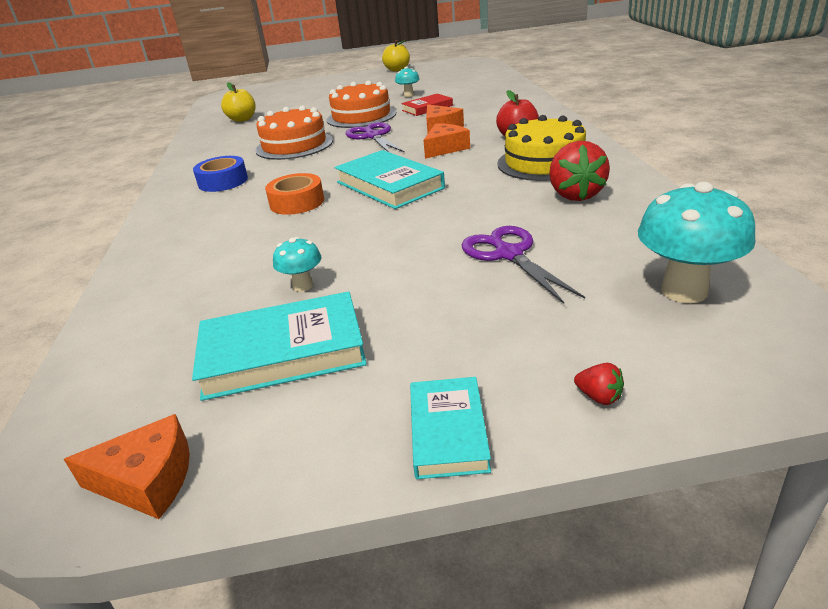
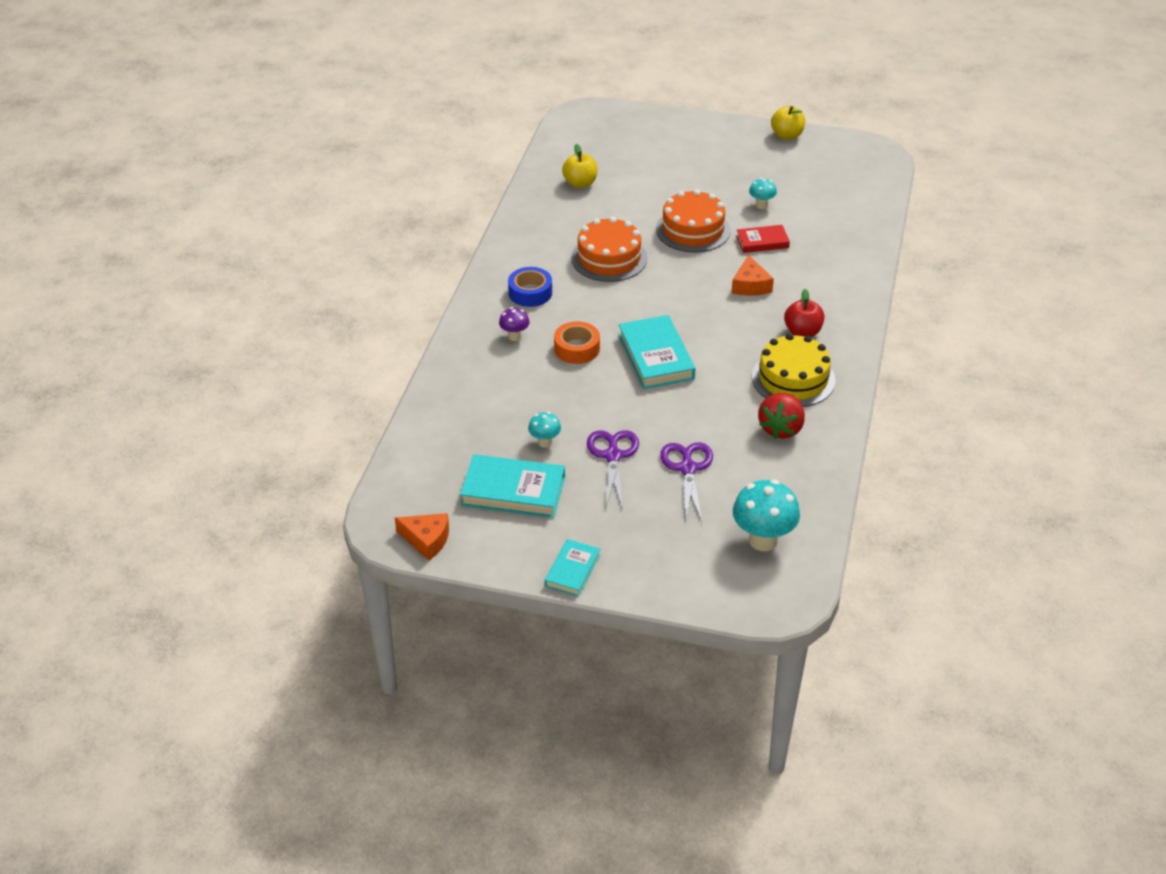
camera: 20 degrees right, 10 degrees up
purple scissors [346,122,405,153] -> purple scissors moved to [587,430,639,507]
orange cheese [424,123,470,159] -> none
red strawberry [574,363,624,405] -> none
none -> purple mushroom [499,307,530,341]

